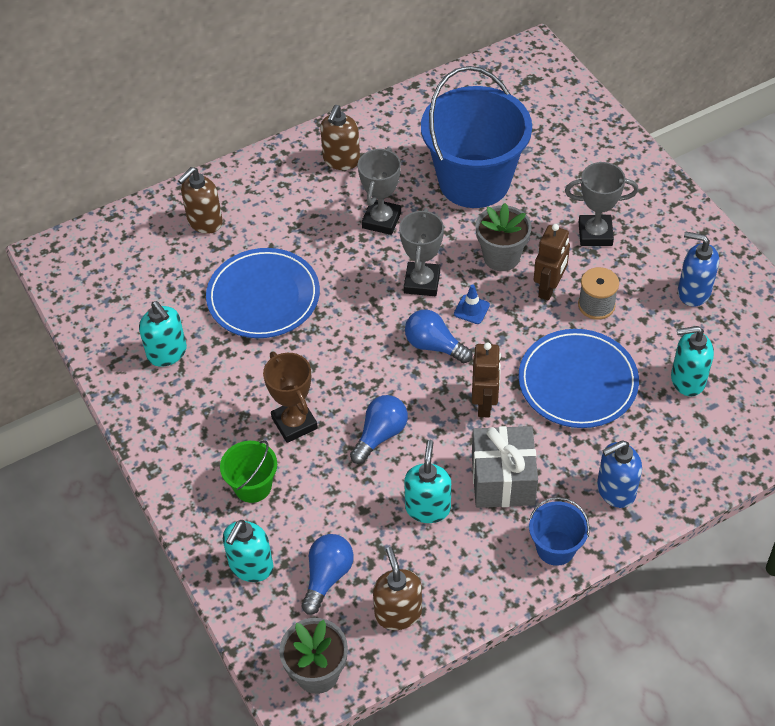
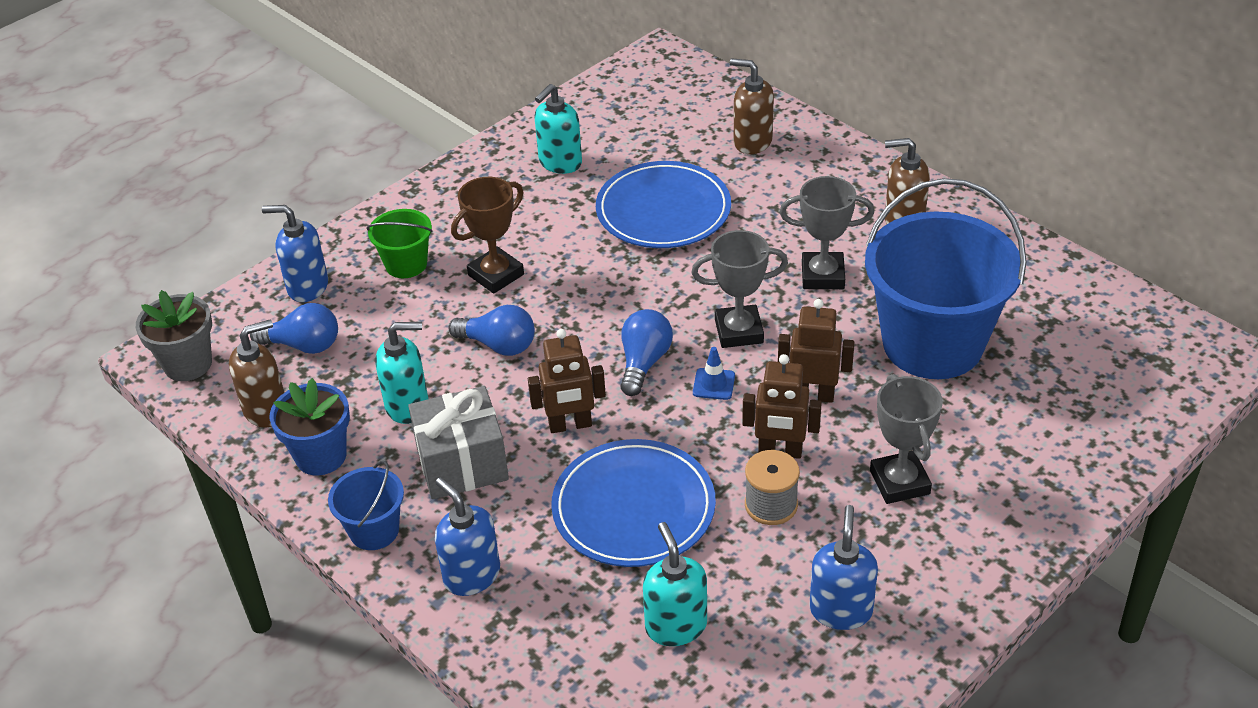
camera: 75 degrees right, 10 degrees down
turquoise soap dispenser [223,520,274,582] -> blue soap dispenser [262,205,328,302]
grey flower pot [475,203,532,271] -> brown robot [778,299,855,403]
none -> blue flower pot [270,378,350,476]

